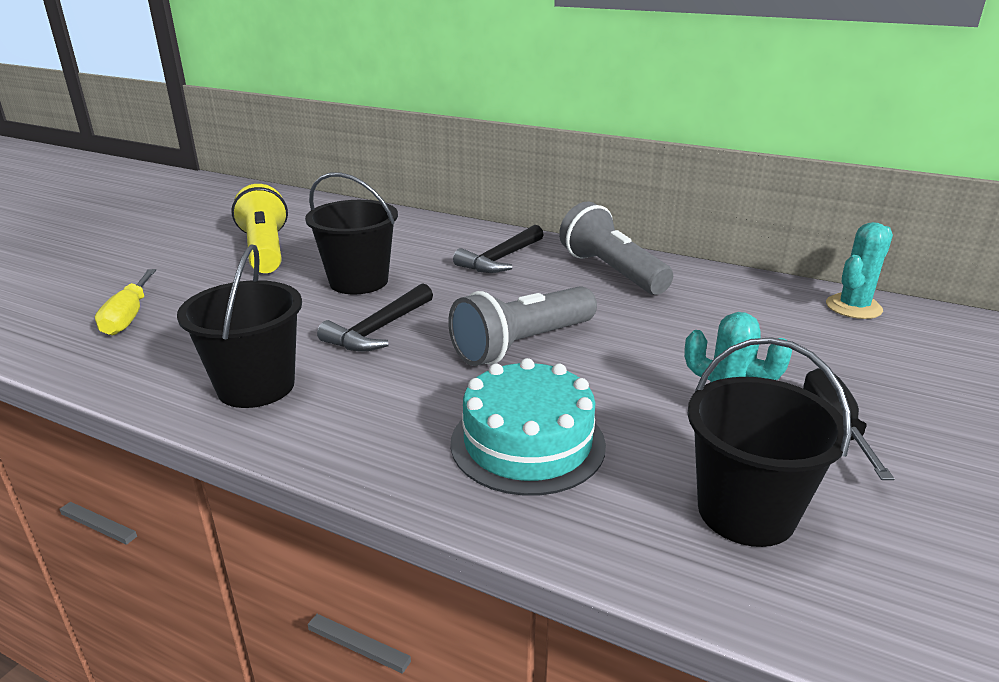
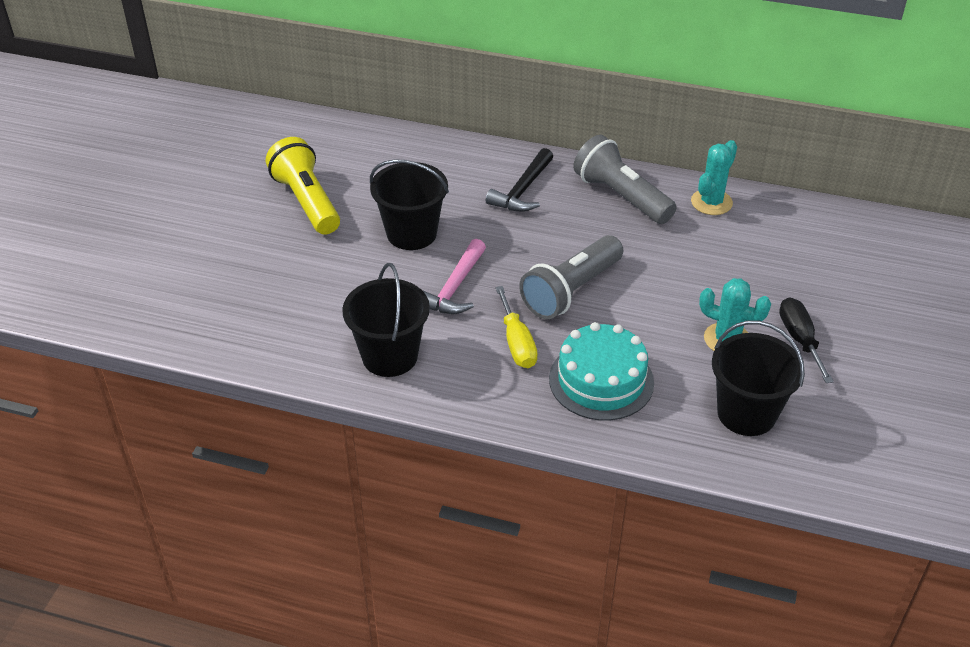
camera: 10 degrees left, 15 degrees up
yellow screwdriver [95,269,156,335] -> yellow screwdriver moved to [495,286,538,368]
black hammer [317,283,433,352] -> pink hammer [422,239,486,314]
turquoise cactus [826,222,893,319] -> turquoise cactus moved to [691,140,737,215]

